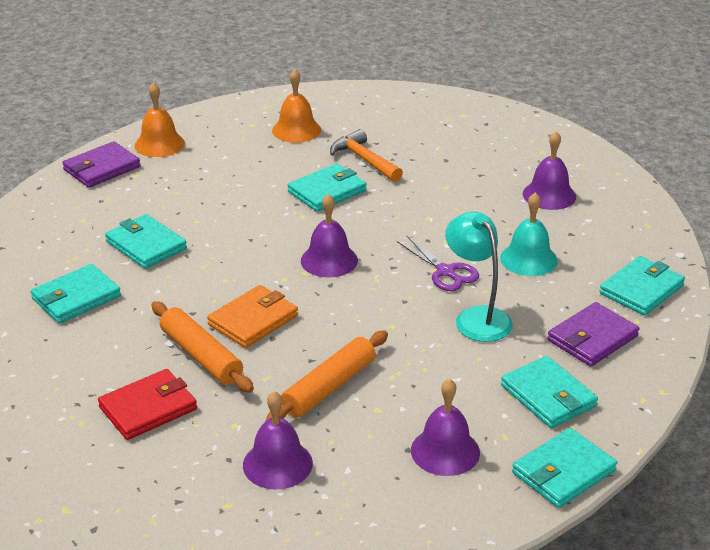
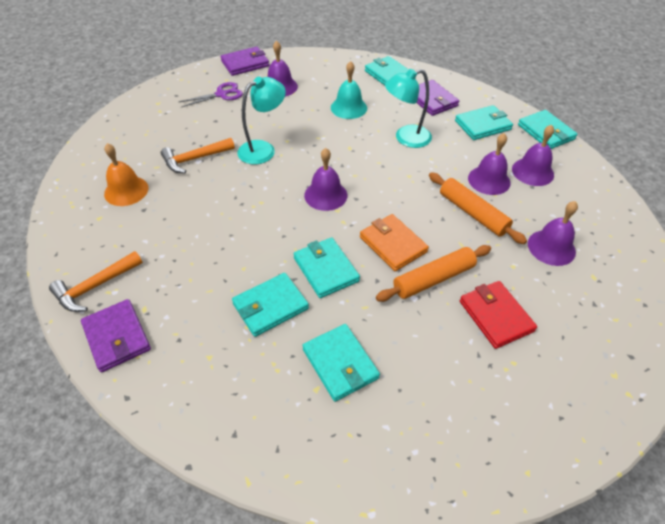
camera: 80 degrees left, 15 degrees up
orange bell [135,82,185,157] -> orange hammer [49,251,143,312]
turquoise wallet [288,164,367,212] -> turquoise wallet moved to [293,237,360,298]
purple scissors [397,236,479,291] -> purple scissors moved to [179,82,243,107]
none -> purple wallet [221,46,269,76]
none -> turquoise lamp [237,77,286,164]
none -> purple bell [468,133,510,195]

